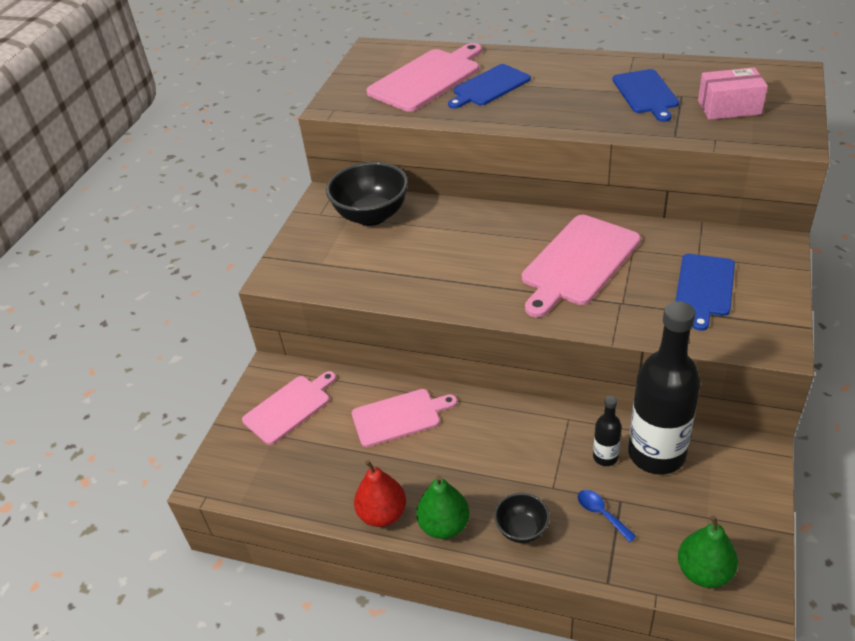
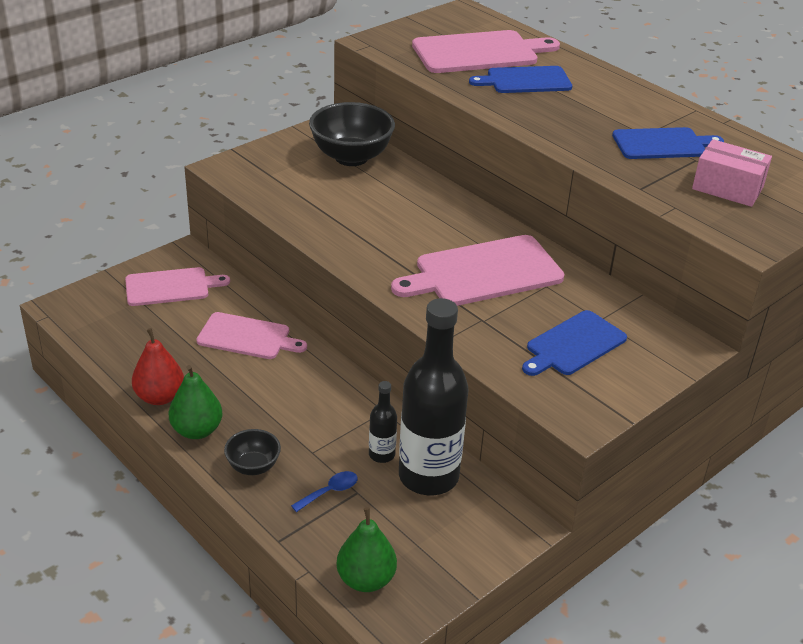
camera: 25 degrees right, 5 degrees down
blue spoon [578,490,637,542] -> blue spoon turned 60 degrees clockwise [291,471,358,512]
blue cutting board [612,69,679,122] -> blue cutting board turned 120 degrees counterclockwise [612,127,724,159]

